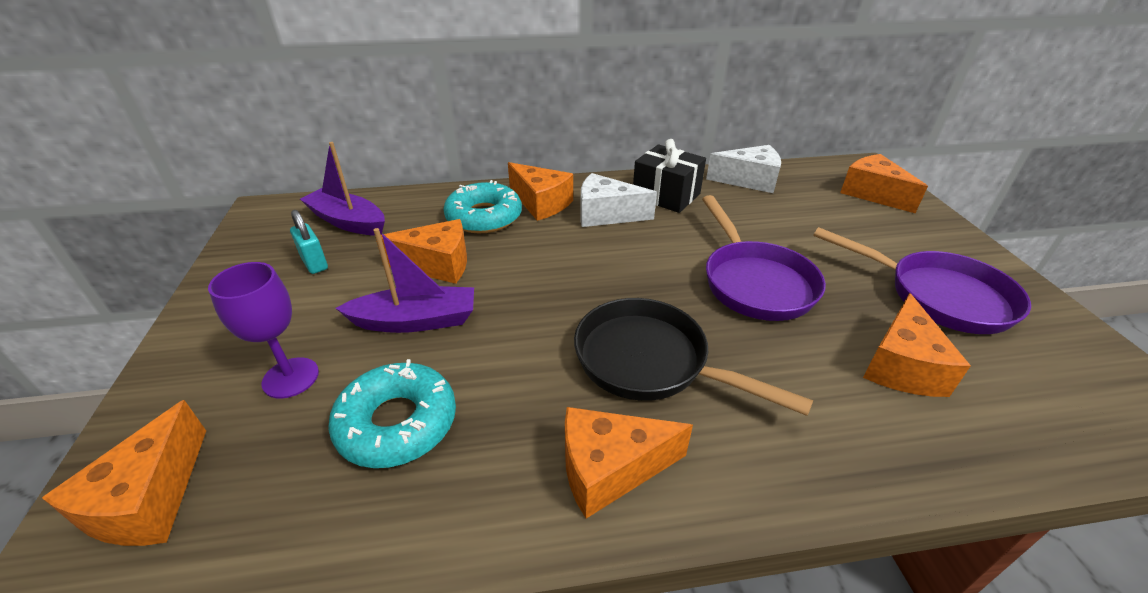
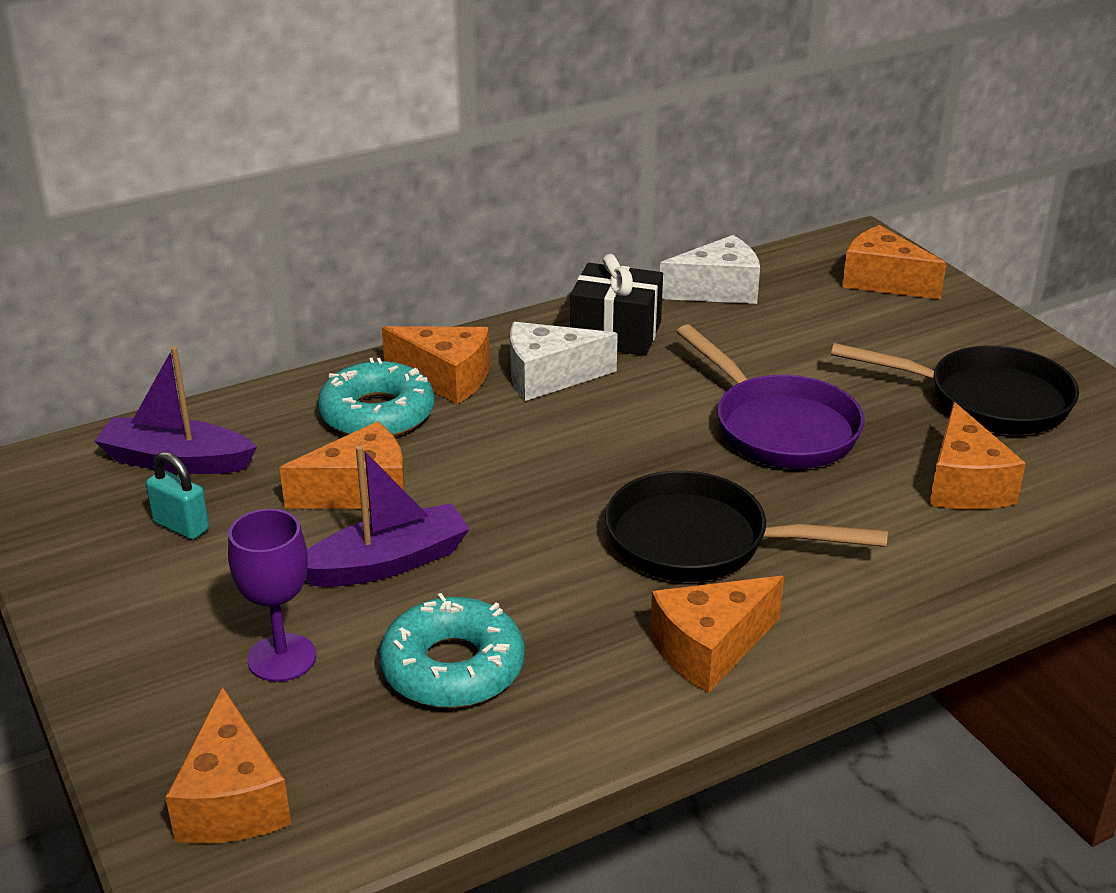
camera: 20 degrees left, 5 degrees down
purple pan [813,227,1031,334] -> black pan [831,343,1079,435]

